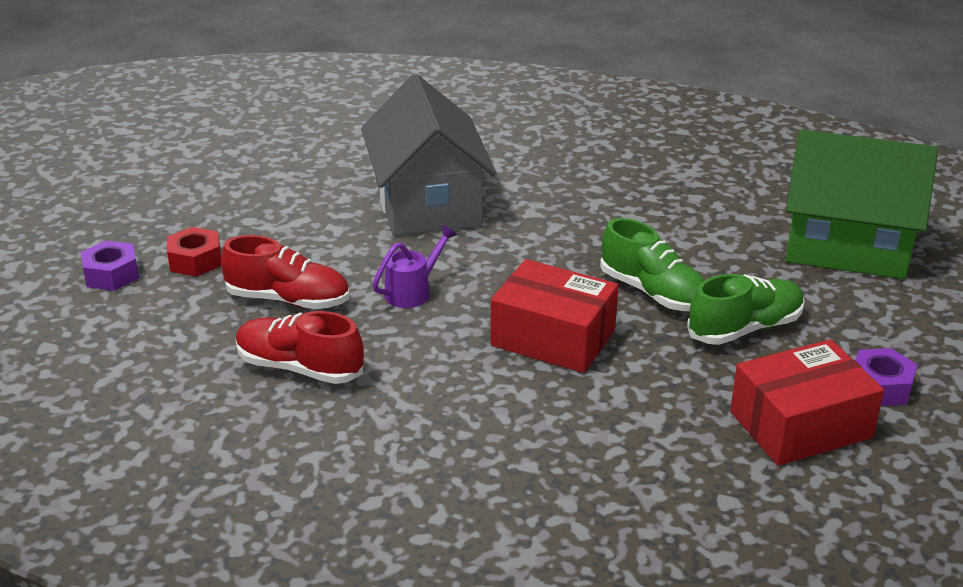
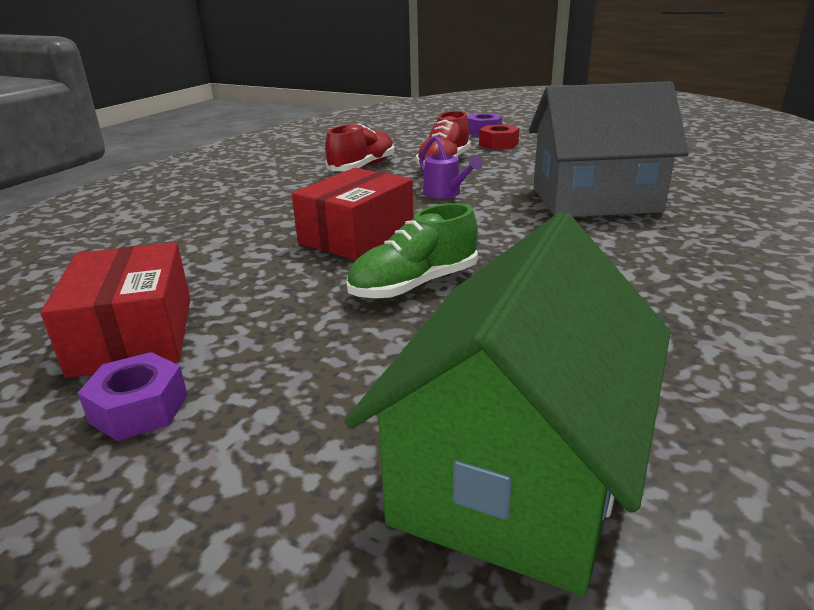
camera: 100 degrees right, 5 degrees down
green shoe [687,274,805,345] -> none

